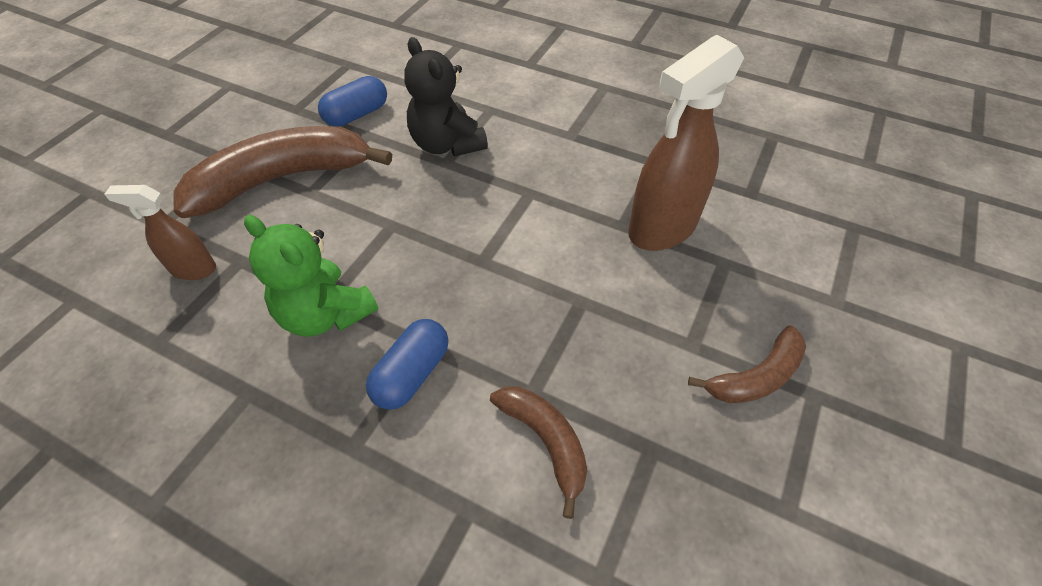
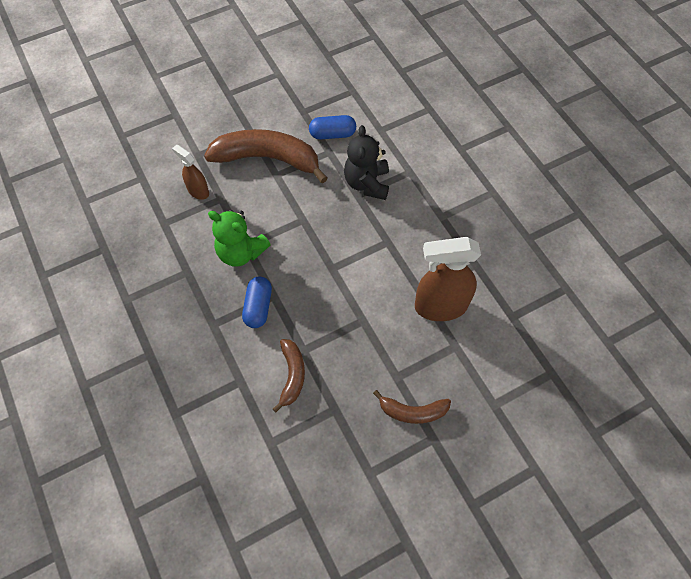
camera: 35 degrees right, 10 degrees up
green teddy bear [244,215,378,337] -> green teddy bear turned 45 degrees counterclockwise [208,210,271,267]
blue capsule [366,319,448,410] -> blue capsule turned 60 degrees counterclockwise [242,277,272,328]

